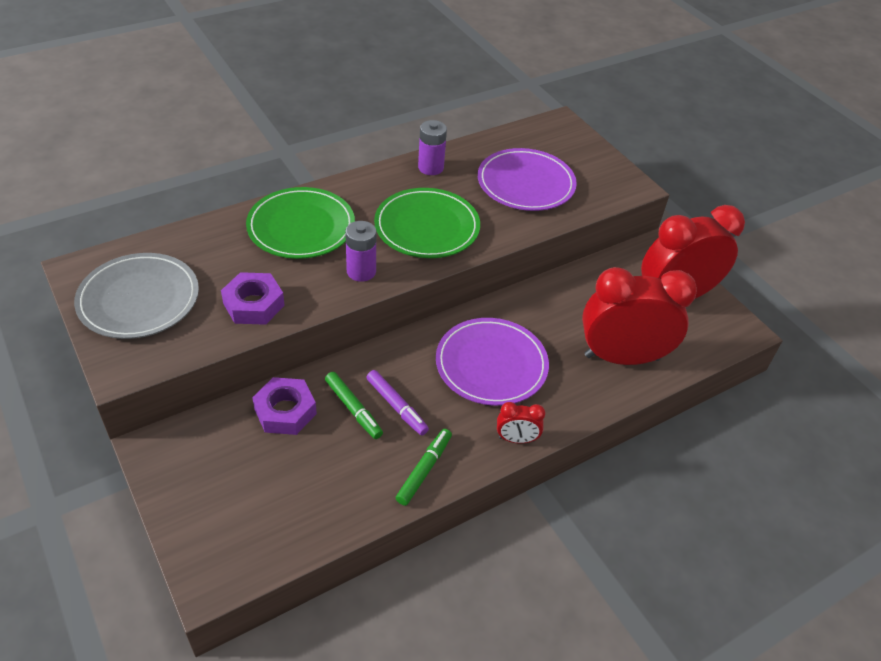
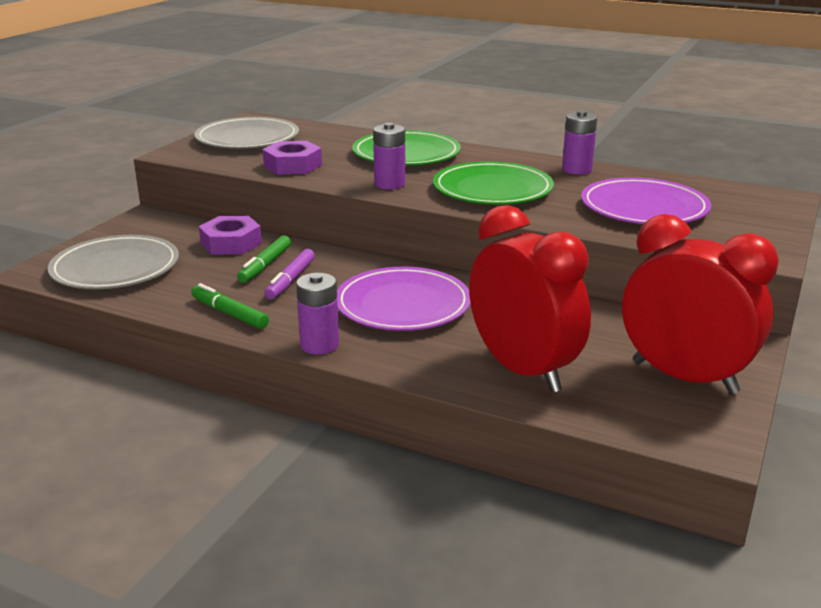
camera: 60 degrees right, 20 degrees down
green marker [396,429,452,506] -> green marker turned 135 degrees counterclockwise [191,283,269,329]
red clock [497,402,546,444] -> purple battery [296,273,339,354]
none -> grey plate [48,235,179,289]

